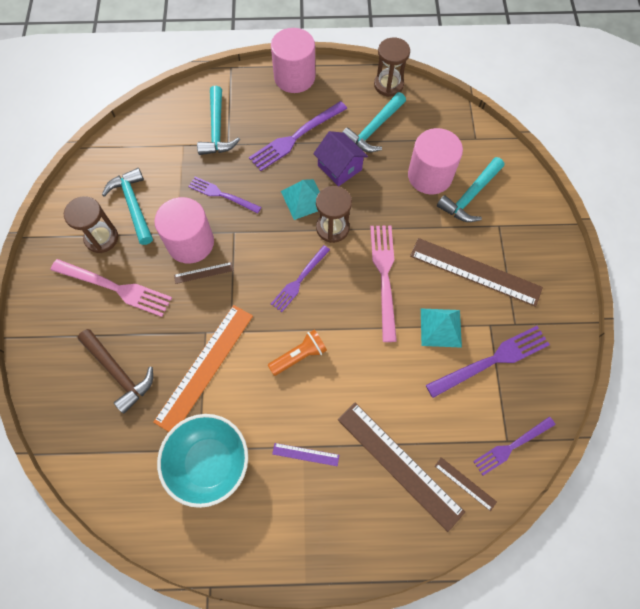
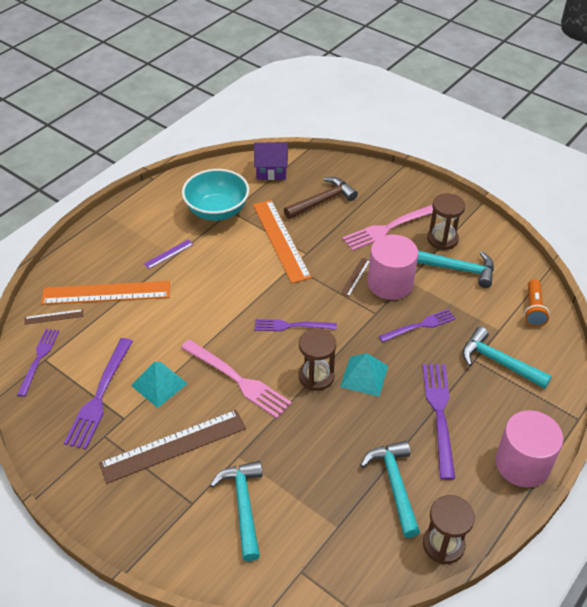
camera: 130 degrees right, 20 degrees down
brown hammer [77,329,153,414] -> brown hammer turned 150 degrees clockwise [284,177,358,219]
orange flashlight [268,330,327,376] -> orange flashlight moved to [524,280,550,327]
purple fork [271,245,330,312] -> purple fork turned 75 degrees counterclockwise [255,319,337,331]
purple house [313,131,368,186] -> purple house moved to [254,142,288,180]
brown ruler [338,403,465,532] -> orange ruler [41,281,170,305]
pink cylinder [408,128,463,194] -> none

